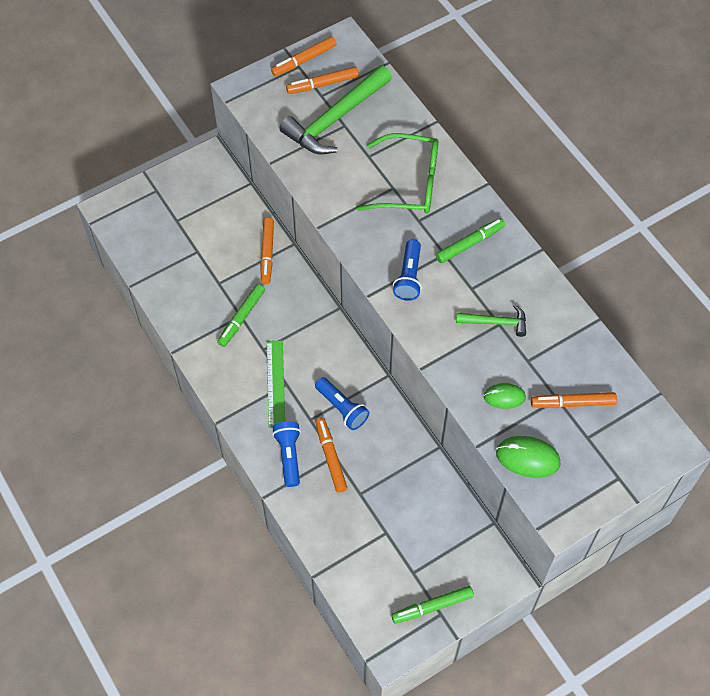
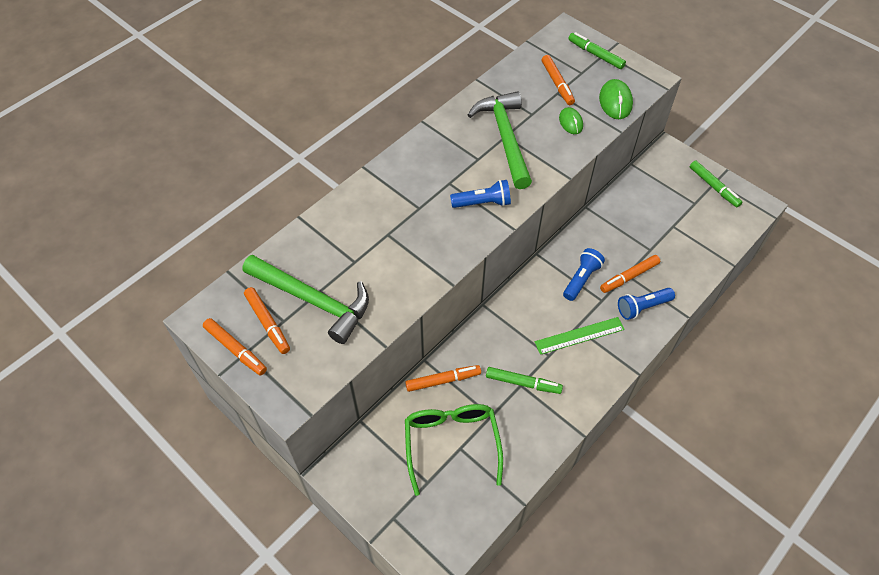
camera: 105 degrees left, 5 degrees down
green glasses [357,133,439,214] -> green glasses moved to [405,404,503,496]
green marker [436,218,506,263] -> green marker moved to [568,32,626,69]
green hammer [456,304,526,337] -> green hammer [468,91,532,189], size x1.96

